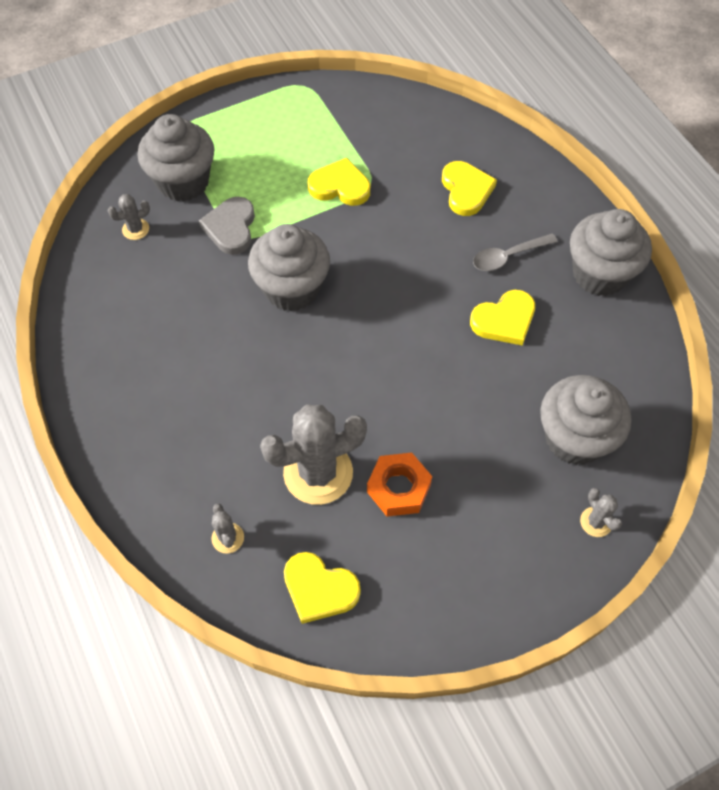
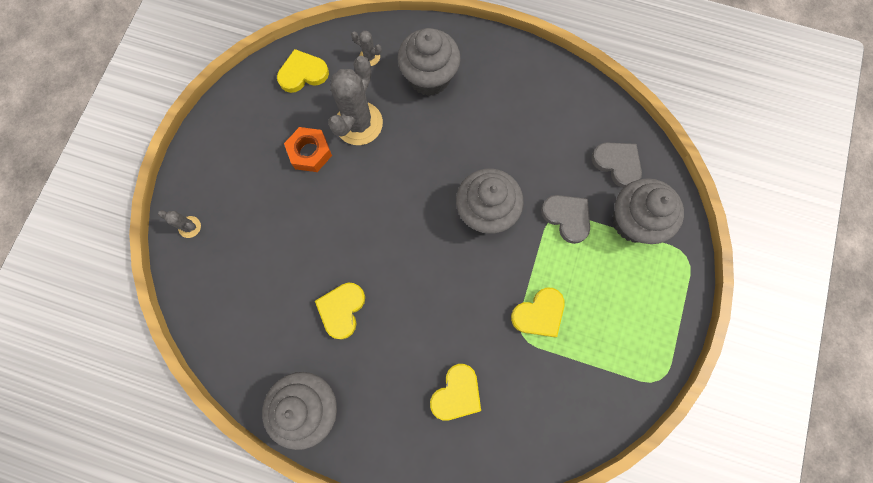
camera: 135 degrees right, 15 degrees up
grey cactus [108,194,150,240] -> grey heart [591,142,642,188]
yellow heart [442,161,497,216] -> yellow heart turned 90 degrees counterclockwise [430,364,481,421]
grey spoon [473,233,558,271] -> none
grey cupcake [540,375,631,465] -> grey cupcake moved to [397,28,461,96]

